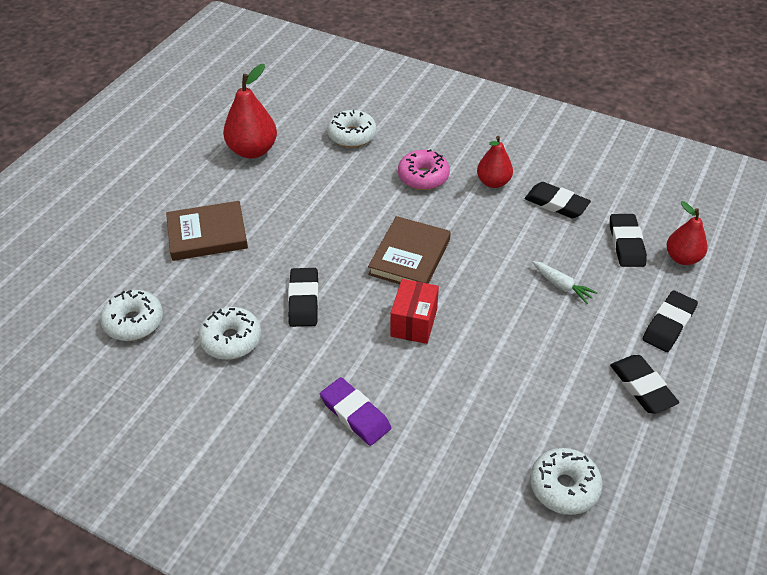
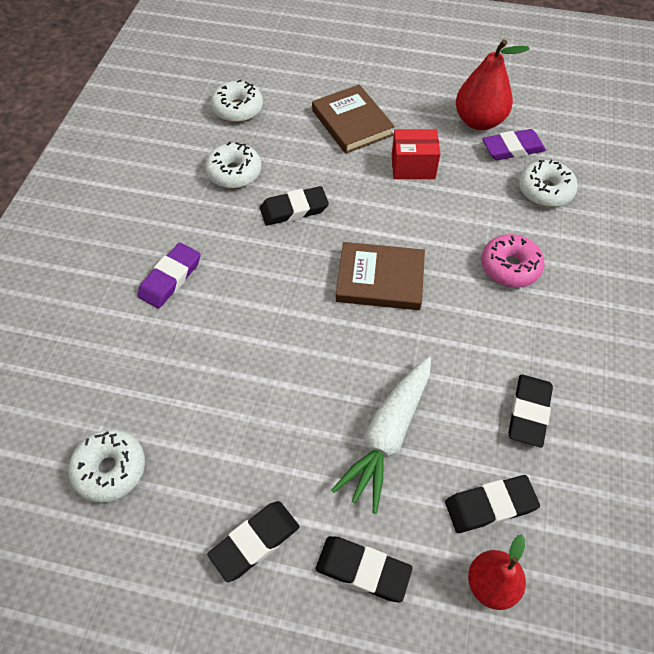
camera: 75 degrees right, 10 degrees up
red box [390,279,439,344] -> red box moved to [392,129,440,179]
red pear [477,136,513,188] -> none
white carrot [532,261,598,304] -> white carrot [331,356,431,514], size x1.96
none -> purple eraser [482,129,546,160]

